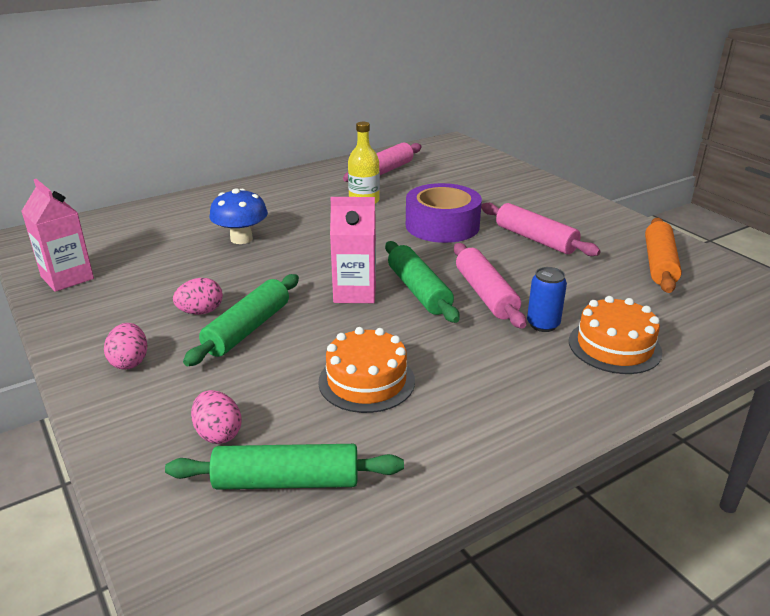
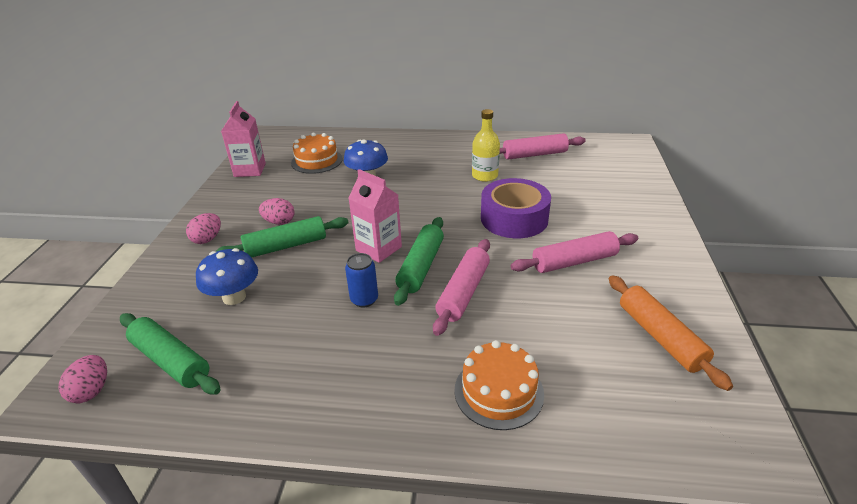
camera: 40 degrees right, 5 degrees up
pink egg [191,390,242,444] -> pink egg moved to [59,355,107,403]
orange cake [318,327,415,413] -> orange cake moved to [291,133,342,174]
pink rolling pin [481,203,601,256] -> pink rolling pin turned 75 degrees clockwise [511,231,638,273]
blue can [527,267,567,332] -> blue can moved to [345,253,378,308]
orange rolling pin [645,218,682,293] -> orange rolling pin turned 75 degrees counterclockwise [609,275,733,391]
none -> blue mushroom [196,248,258,305]

